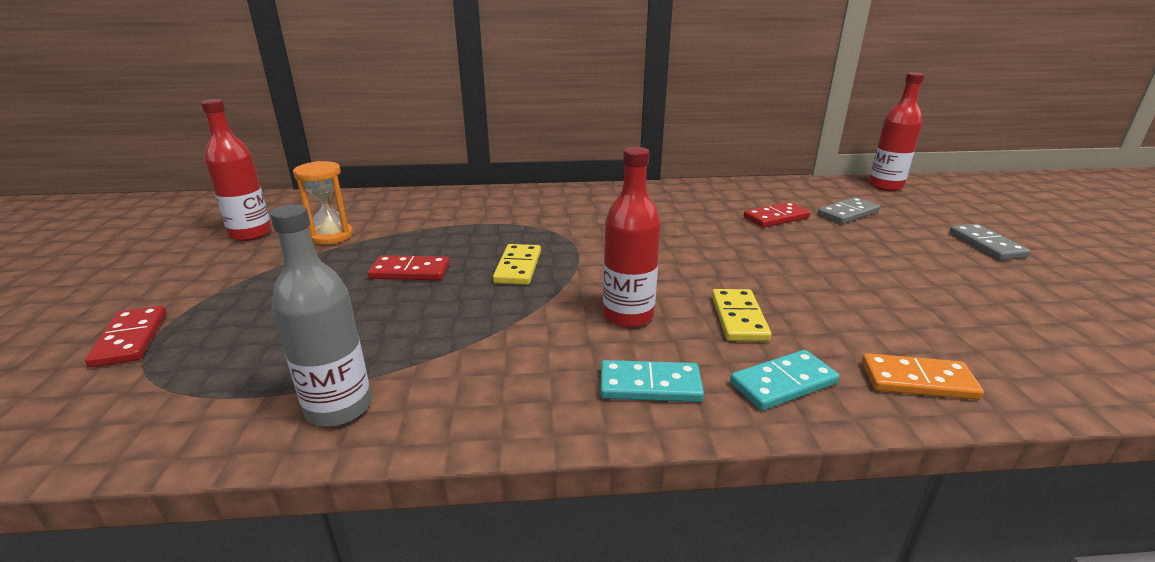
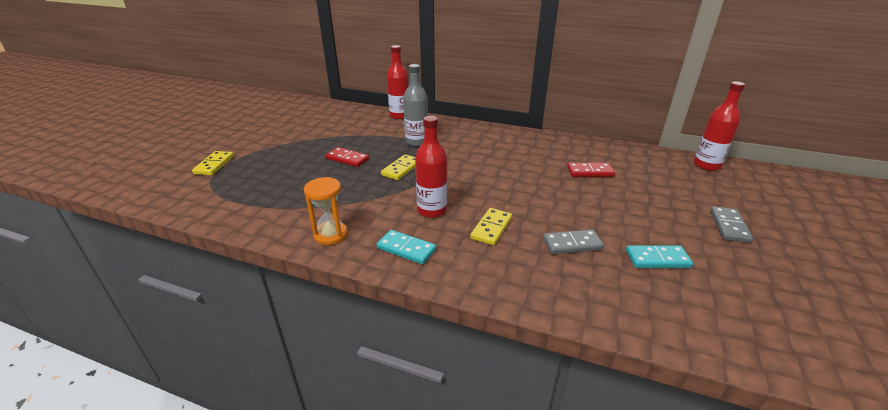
camera: 25 degrees right, 5 degrees up
red domino [85,306,167,368] -> yellow domino [192,151,234,175]
red bottle [201,99,272,241] -> red bottle moved to [387,45,409,119]
grey bottle [270,205,371,427] -> grey bottle moved to [403,64,428,146]
orange hourglass [293,161,353,245] -> orange hourglass moved to [304,177,348,245]
turquoise domino [730,350,839,410] -> turquoise domino moved to [626,245,693,268]
grey domino [818,197,880,224] -> grey domino moved to [543,229,604,254]
orange domino [862,353,984,400] -> none

